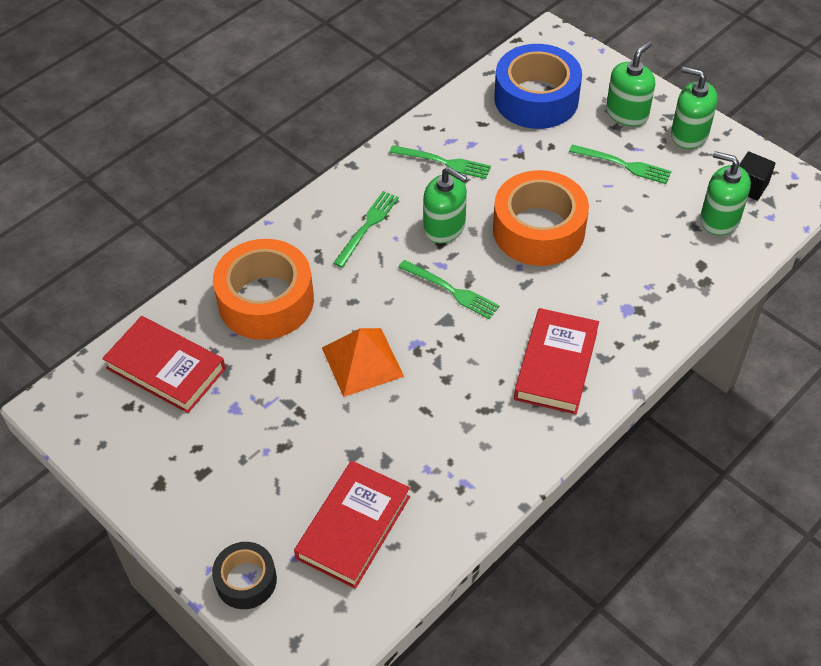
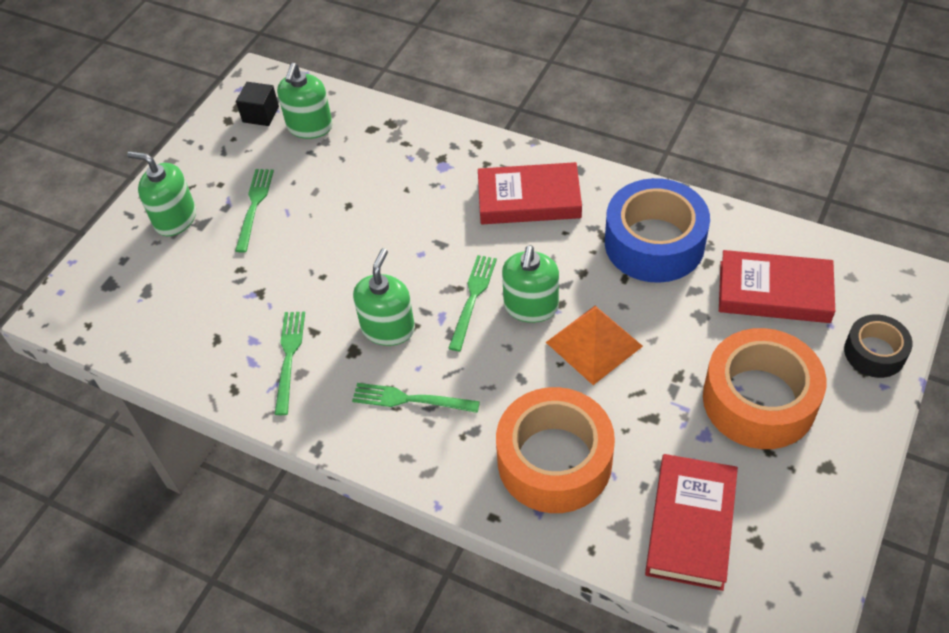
camera: 105 degrees left, 0 degrees up
orange tape [493,170,589,266] -> orange tape moved to [703,328,827,449]
blue tape [494,44,582,129] -> blue tape moved to [605,178,710,283]
green soap dispenser [671,66,718,149] -> green soap dispenser moved to [502,245,559,323]

